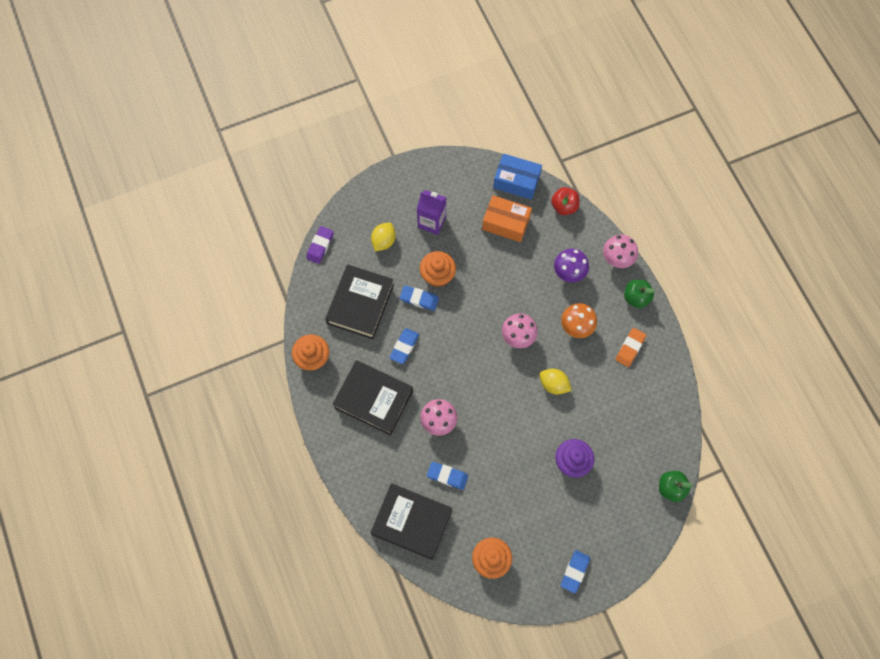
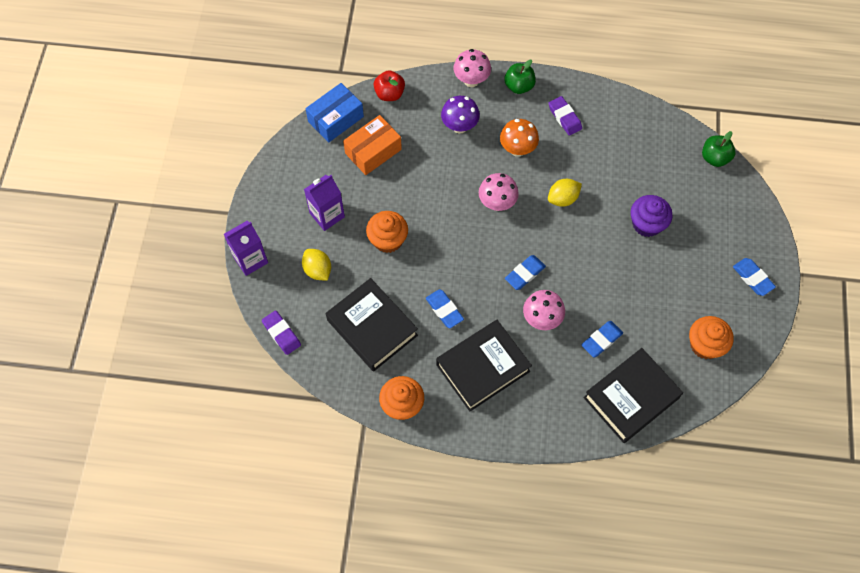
camera: 60 degrees left, 5 degrees down
blue eraser [400,286,439,311] -> blue eraser moved to [505,255,546,290]
orange eraser [615,328,646,367] -> purple eraser [549,96,582,136]
none -> purple carton [224,221,268,276]

